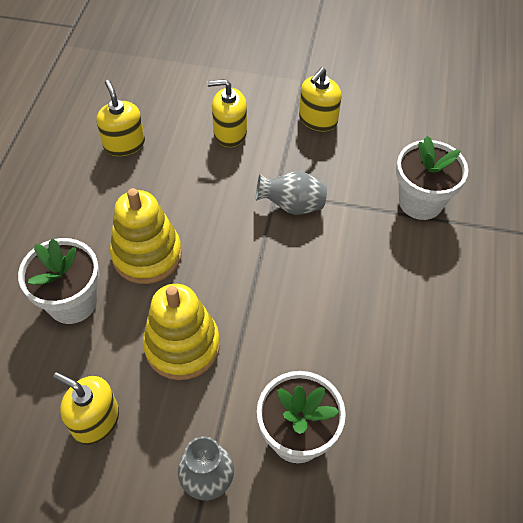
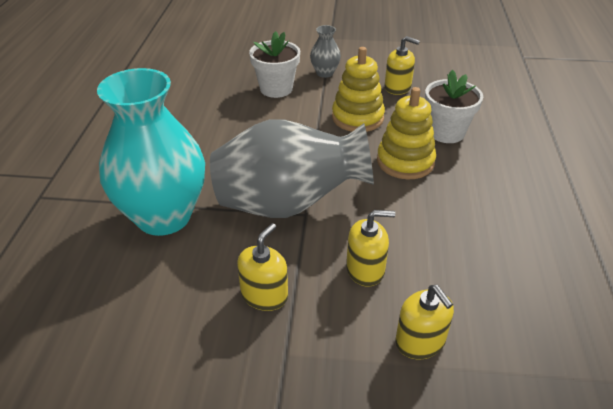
camera: 175 degrees right, 15 degrees down
yellow soap dispenser [96,80,145,156] -> yellow soap dispenser moved to [395,285,454,360]
grey vase [256,171,327,215] -> grey vase [210,119,374,218], size x2.33
white flower pot [396,136,468,220] -> turquoise vase [97,68,205,236]

